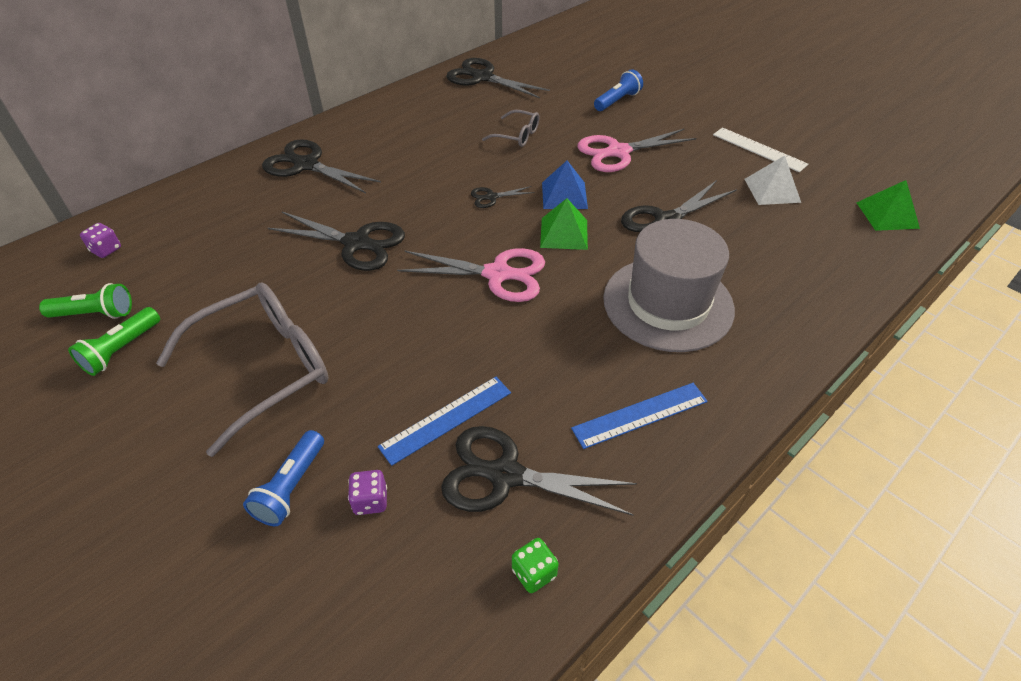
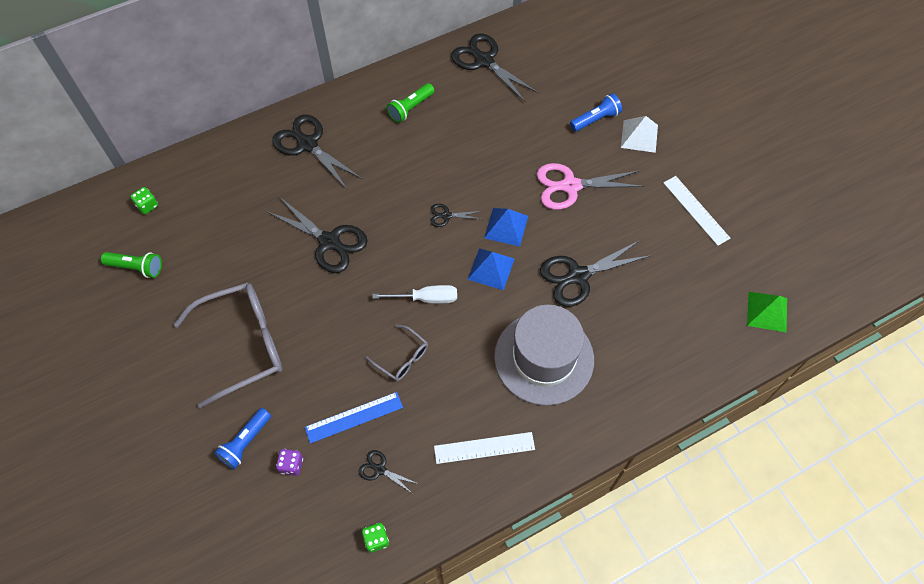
camera: 15 degrees right, 15 degrees up
green flashlight [68,307,160,376] -> green flashlight moved to [387,83,434,123]
purple dice [80,223,121,258] -> green dice [130,187,158,214]
pink scissors [397,248,545,302] -> white screwdriver [372,285,457,303]
black scissors [441,426,637,516] -> black scissors [359,450,418,493], size x0.49
grey glasses [482,110,539,147] -> grey glasses moved to [366,325,428,381]
green pyramid [540,198,588,250] -> blue pyramid [467,248,514,290]
blue ruler [571,383,708,449] -> white ruler [434,432,535,464]
white pyramid [745,156,801,205] -> white pyramid moved to [621,116,658,153]

